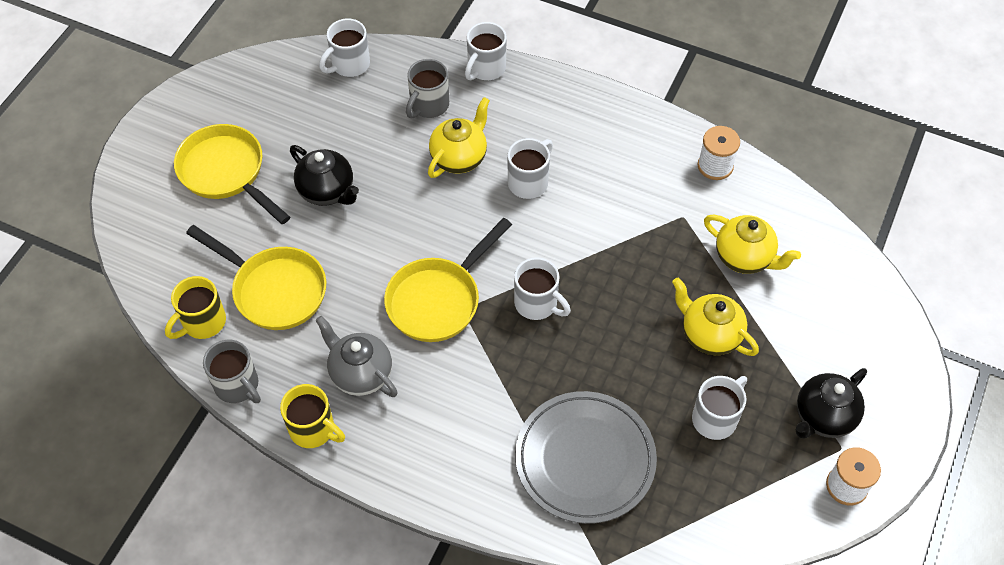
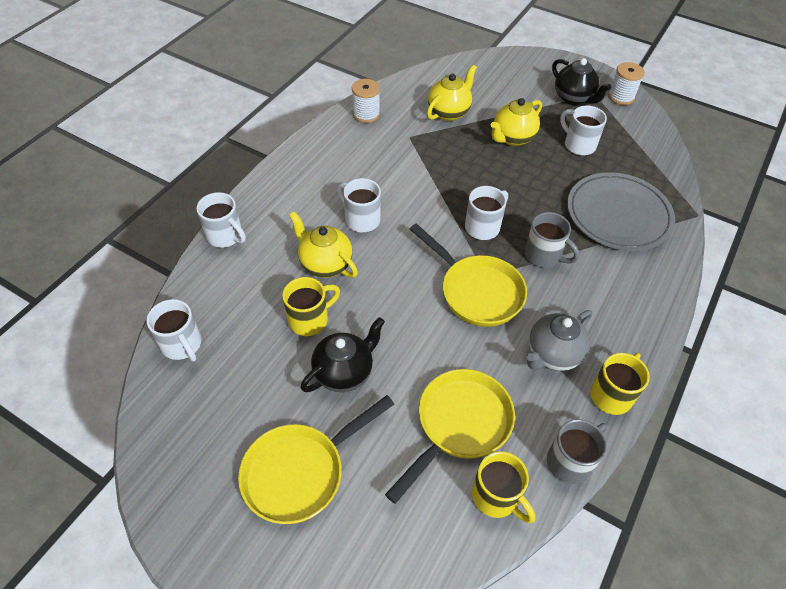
camera: 85 degrees left, 5 degrees down
grey mug [406,59,449,118] -> grey mug moved to [525,212,579,268]
none -> yellow mug [282,277,340,336]

